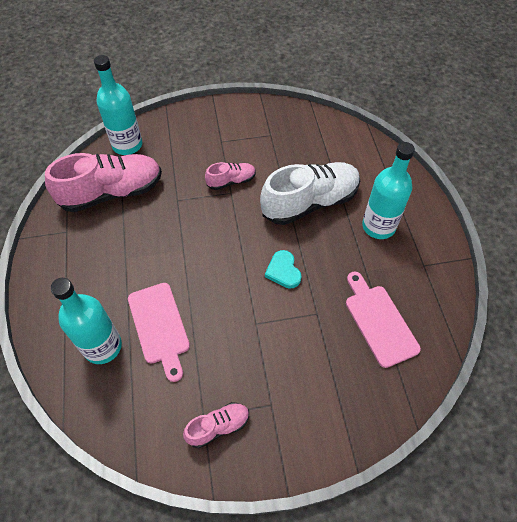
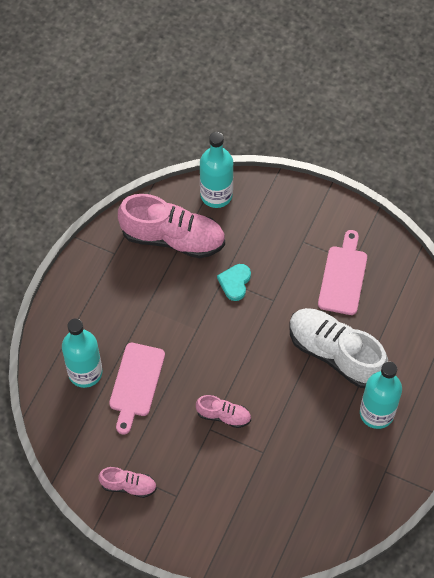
camera: 35 degrees right, 5 degrees up
pink shoe [205,162,256,190] -> pink shoe moved to [196,395,251,428]
white shoe [260,162,360,225] -> white shoe turned 150 degrees counterclockwise [289,308,388,388]
turquoise heart [265,250,302,289] -> turquoise heart moved to [217,264,251,301]
pink cutting board [346,271,421,368] -> pink cutting board moved to [318,230,367,315]

